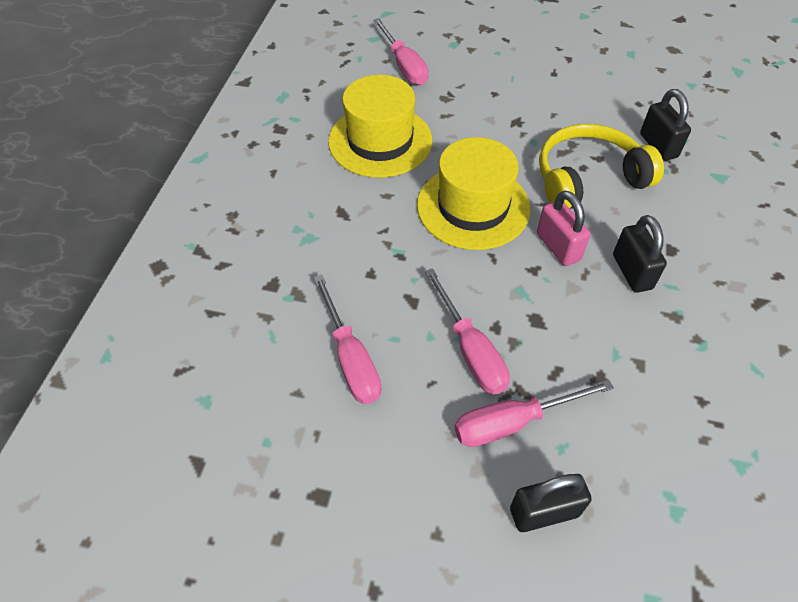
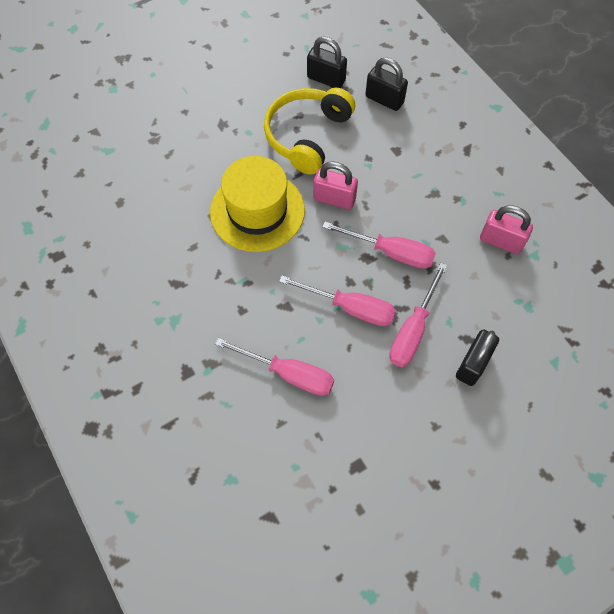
camera: 45 degrees left, 10 degrees up
yellow hat [328,75,432,178] -> none
pink screwdriver [373,18,428,85] -> pink screwdriver moved to [323,222,436,269]
black padlock [613,215,667,293] -> black padlock moved to [365,57,408,111]
none -> pink padlock [480,205,533,254]

